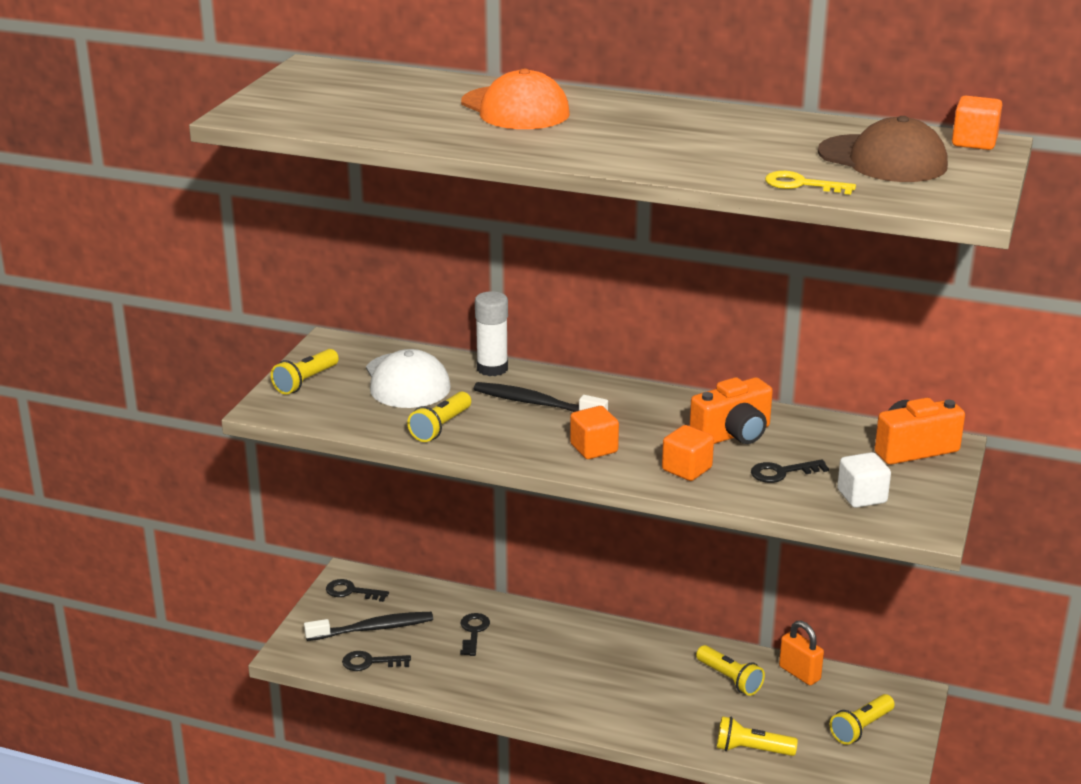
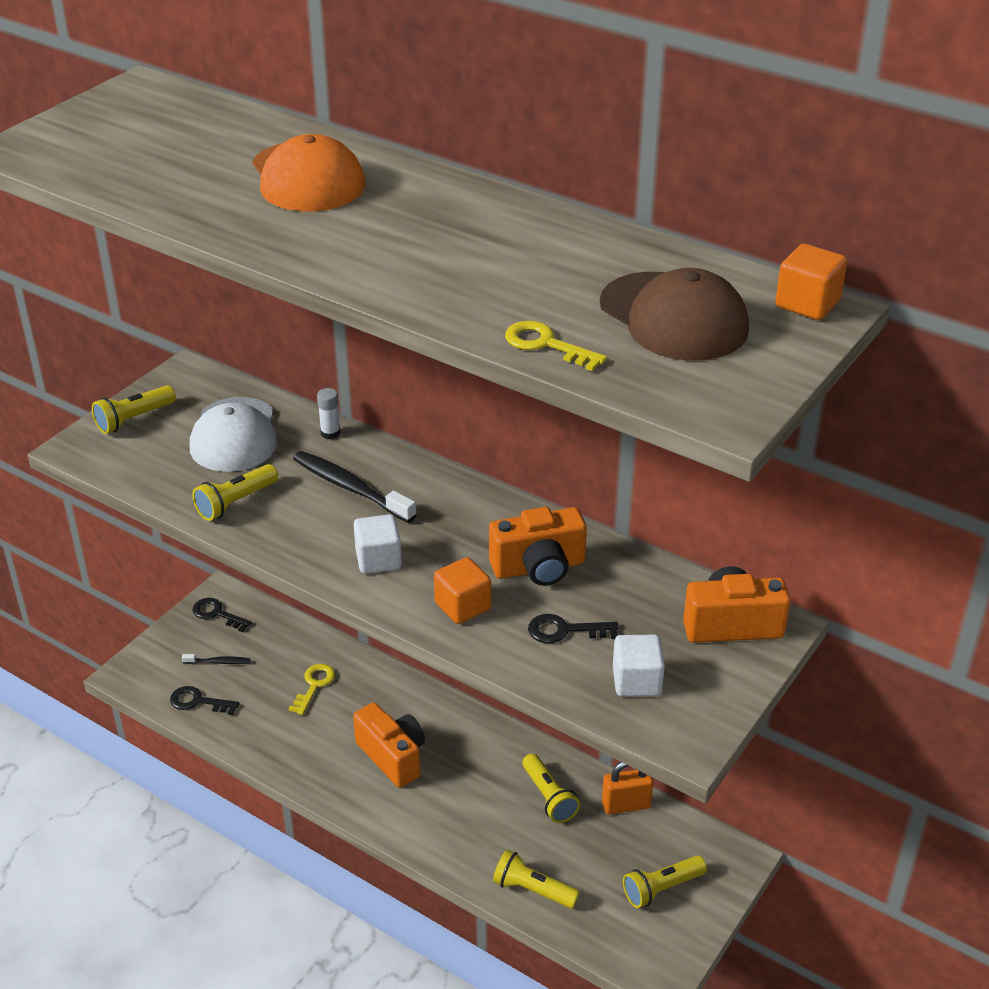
camera: 15 degrees right, 10 degrees up
black toothbrush [304,612,433,641] -> black toothbrush [182,654,251,664], size x0.51
black key [460,613,490,656] -> yellow key [288,664,335,715]
white glue stick [475,291,508,376] -> white glue stick [317,388,340,439], size x0.57
orange cube [570,406,619,459] -> white cube [354,514,402,574]
orange padlock [779,621,824,685] -> orange padlock turned 75 degrees counterclockwise [602,762,653,814]
none -> orange camera [353,702,425,788]

